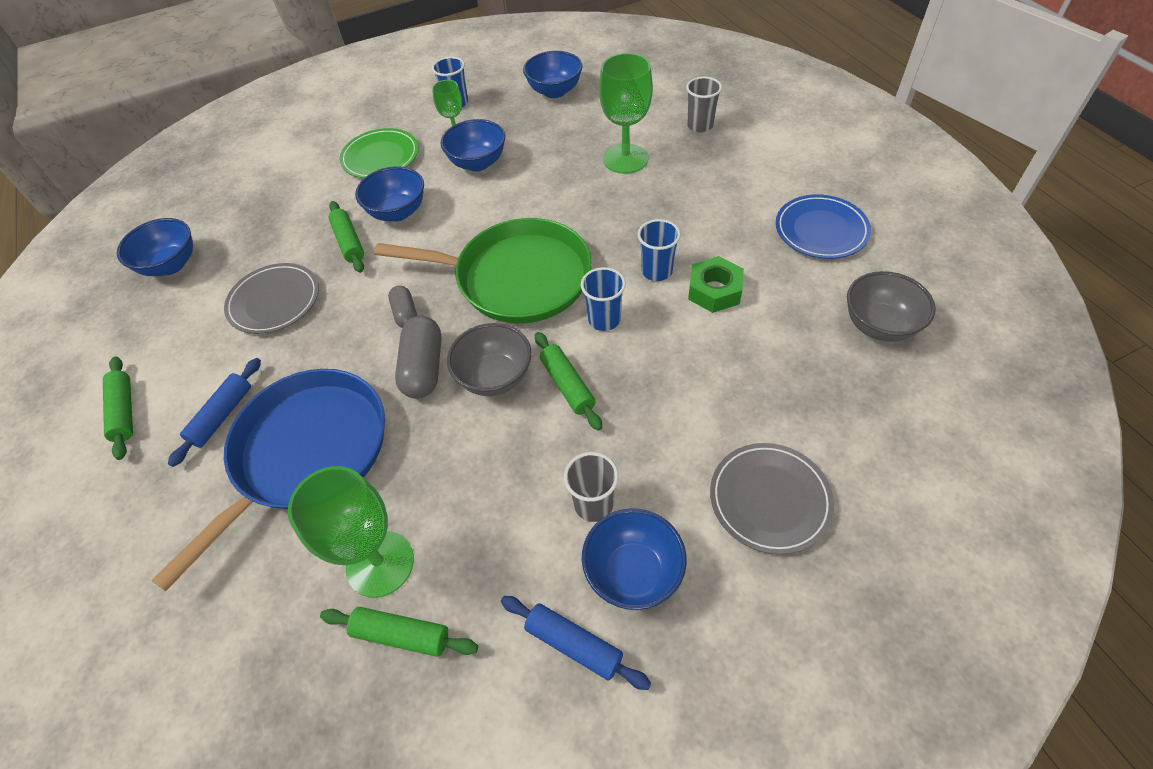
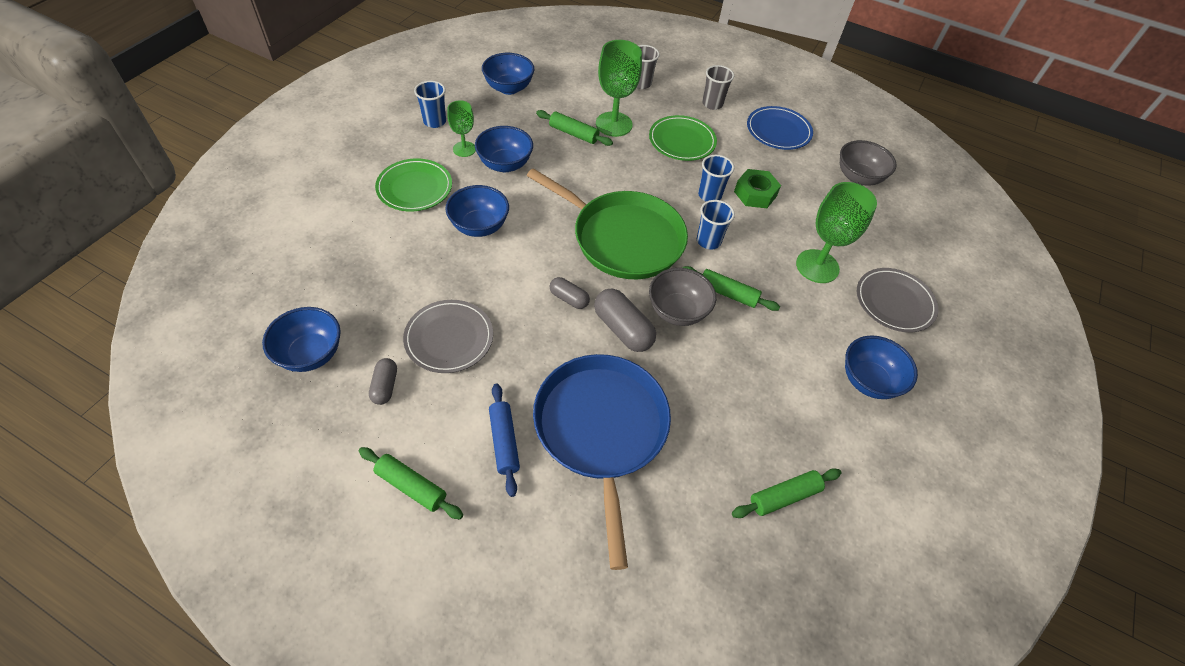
camera: 45 degrees left, 0 degrees up
green goblet [288,466,414,598] -> green goblet moved to [796,182,877,283]
green rolling pin [329,201,364,273] -> green rolling pin moved to [536,110,613,146]
green pan [374,218,592,324] -> green pan turned 60 degrees clockwise [527,168,688,279]
blue rolling pin [501,596,651,690] -> none
grey cup [564,452,619,522] -> grey cup moved to [702,65,734,110]
none -> grey capsule [369,358,397,405]
none -> green plate [649,115,717,161]

